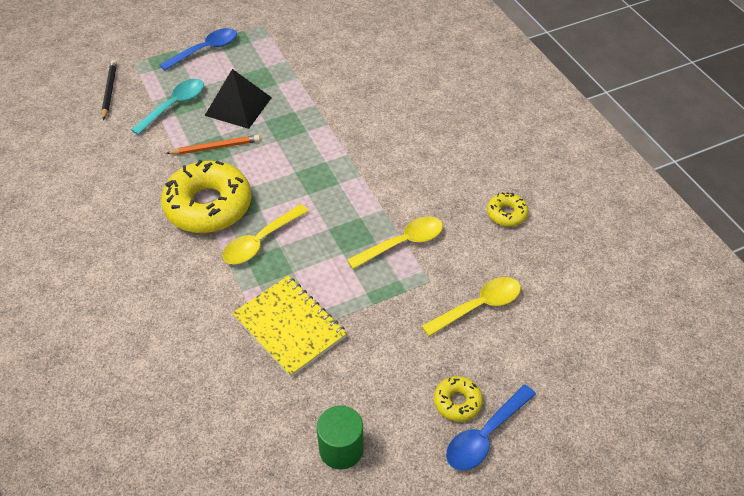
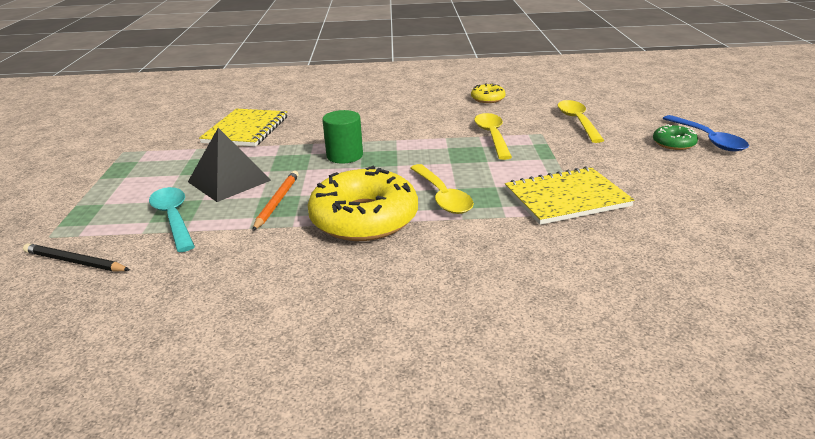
camera: 65 degrees left, 20 degrees down
blue spoon [160,28,237,71] -> none
green cylinder [317,406,364,469] -> green cylinder moved to [322,110,363,164]
yellow donut [434,376,483,422] -> green donut [653,124,698,150]
none -> yellow notebook [199,109,287,147]

